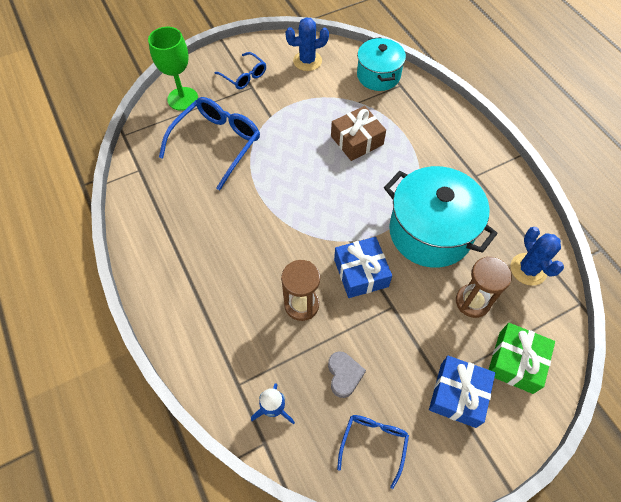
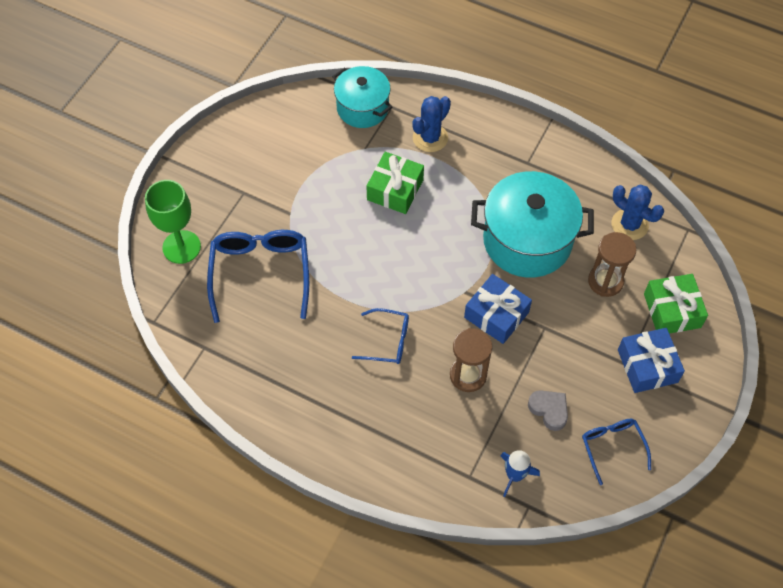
camera: 35 degrees left, 0 degrees up
blue glasses [214,52,266,89] -> blue glasses moved to [352,308,409,364]
blue cactus [285,17,329,71] -> blue cactus moved to [412,96,451,152]
brown gift [331,106,386,161] -> green gift [366,152,424,214]

